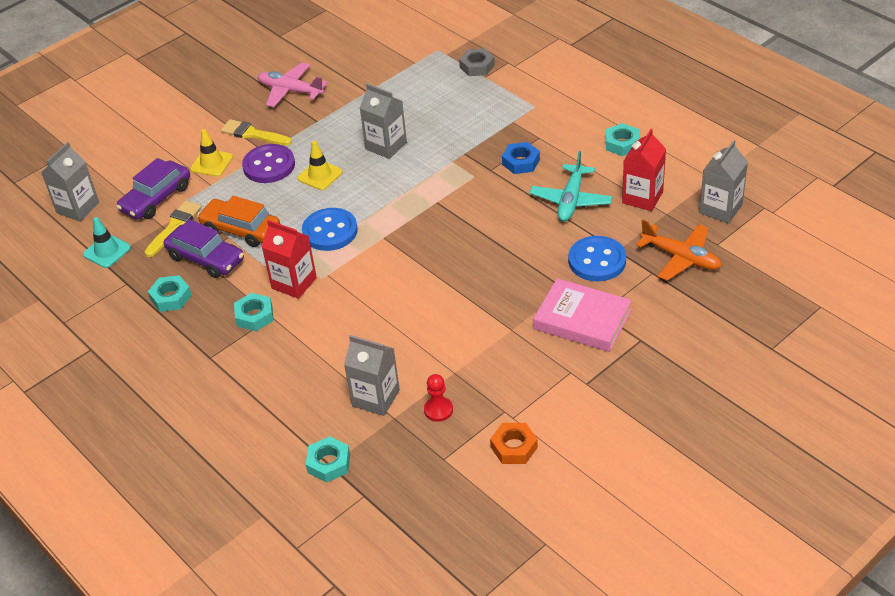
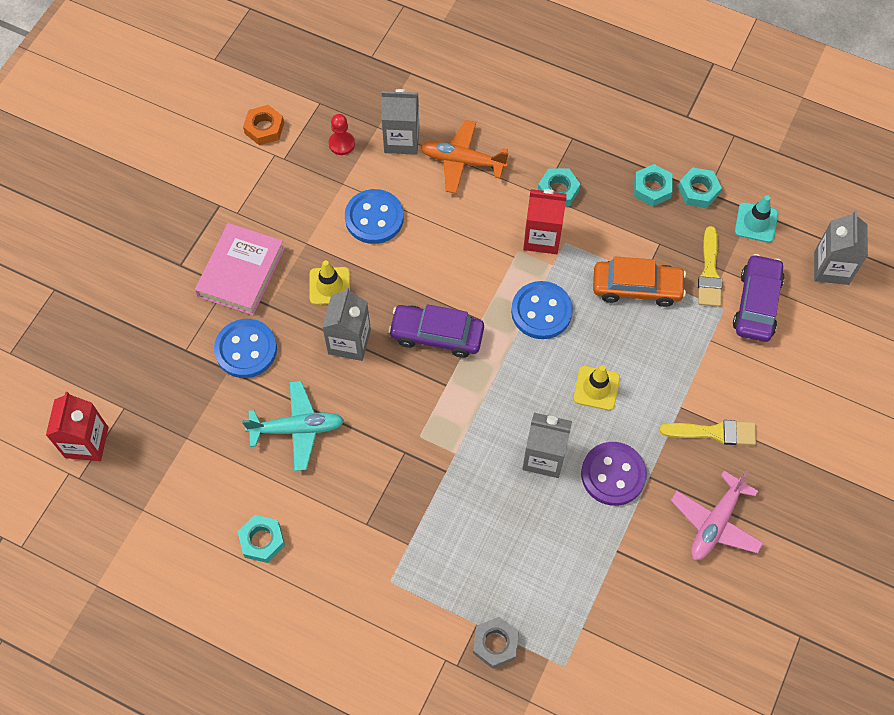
camera: 155 degrees right, 20 degrees up
purple car [164,219,244,278] -> purple car moved to [388,304,484,358]
yellow traffic cone [190,129,233,176] -> yellow traffic cone moved to [310,260,350,305]
purple button [242,144,295,183] -> purple button moved to [581,442,647,506]
pink plane [258,63,328,107] -> pink plane turned 120 degrees clockwise [671,470,764,560]
turquoise nut [306,436,350,483] -> turquoise nut moved to [678,168,722,208]
blue nut [502,142,540,174] -> none
turquoise plane [530,151,613,221] -> turquoise plane turned 90 degrees clockwise [242,381,344,471]
pink book [533,278,632,352] -> pink book turned 75 degrees counterclockwise [195,223,285,315]
red carton [622,129,666,211] -> red carton moved to [46,392,108,461]
orange plane [636,220,722,281] -> orange plane moved to [421,120,509,194]
grey carton [699,140,748,224] -> grey carton moved to [322,287,371,361]
none -> blue button [345,189,404,244]

